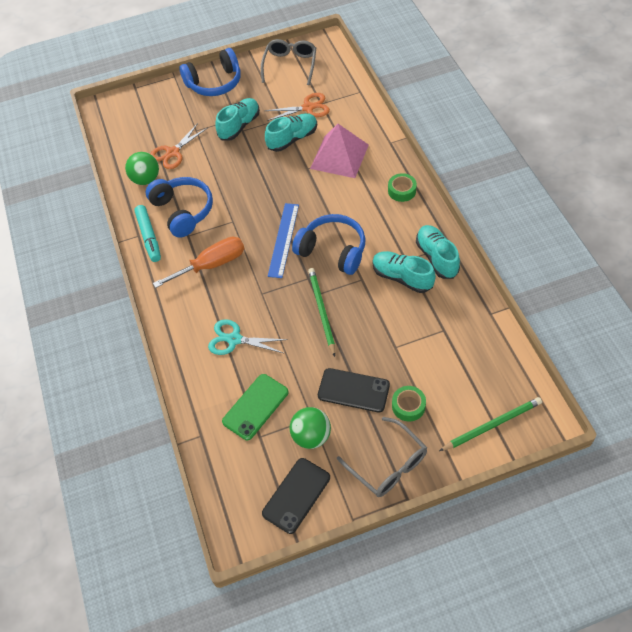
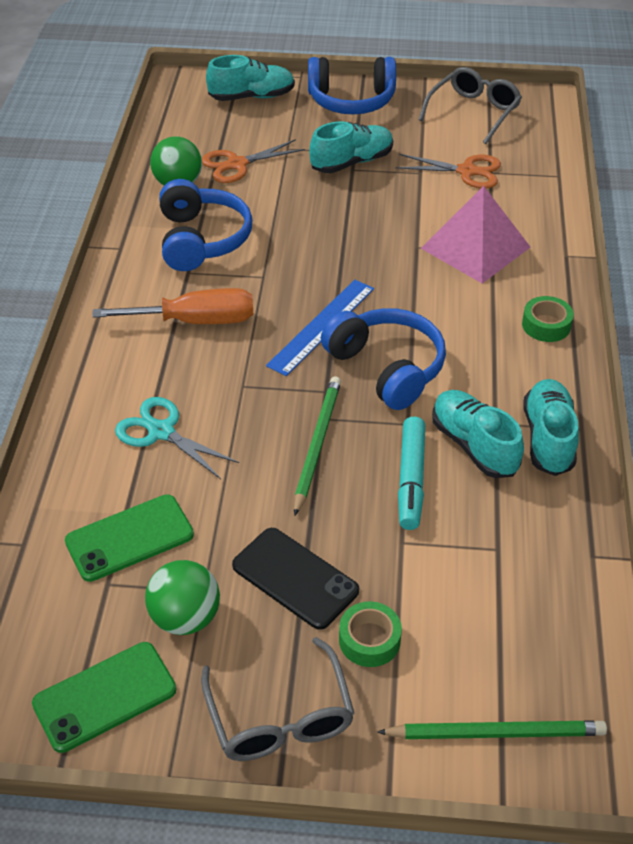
camera: 20 degrees right, 10 degrees down
turquoise marker [134,205,161,262] -> turquoise marker moved to [398,417,425,530]
black phone [262,458,330,534] -> green phone [32,642,177,753]
turquoise shoe [265,113,317,152] -> turquoise shoe moved to [206,55,295,101]

